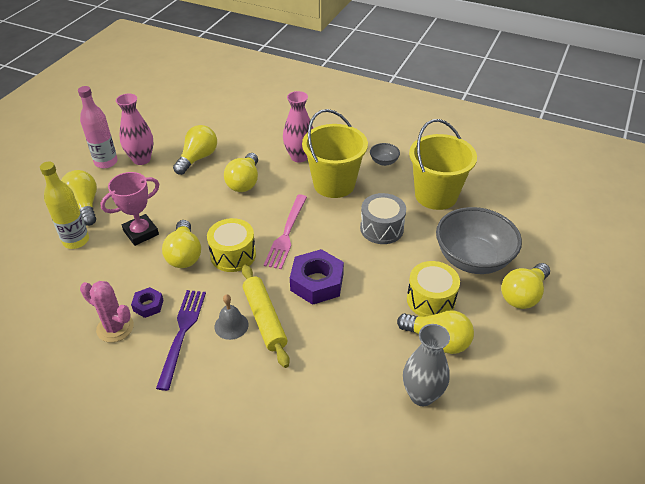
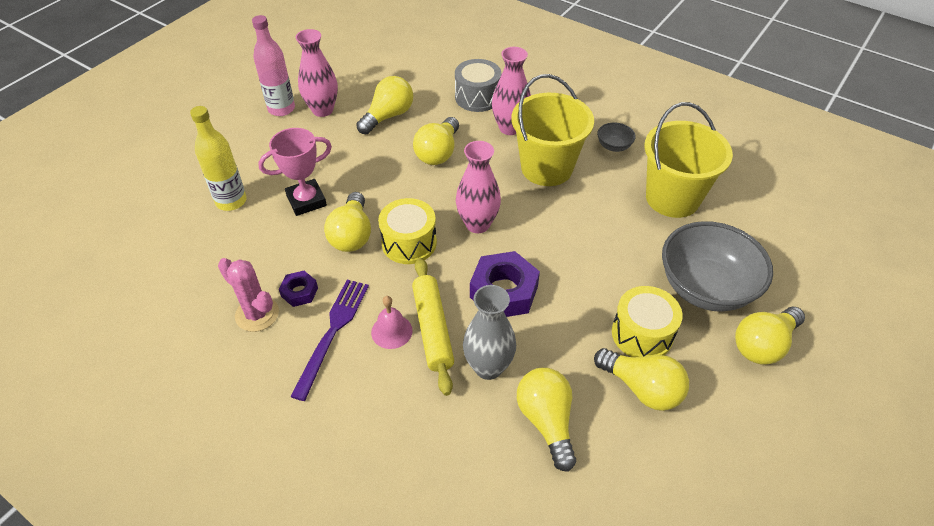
camera: 10 degrees right, 5 degrees up
yellow light bulb [61,170,97,226] -> yellow light bulb moved to [517,368,576,472]
grey bell [214,294,248,340] -> pink bell [371,296,412,349]
pink fork [264,195,307,269] -> pink vase [456,141,501,233]
grey drum [360,193,406,244] -> grey drum moved to [455,59,501,112]
grey vase [403,324,450,406] -> grey vase moved to [463,285,516,380]

